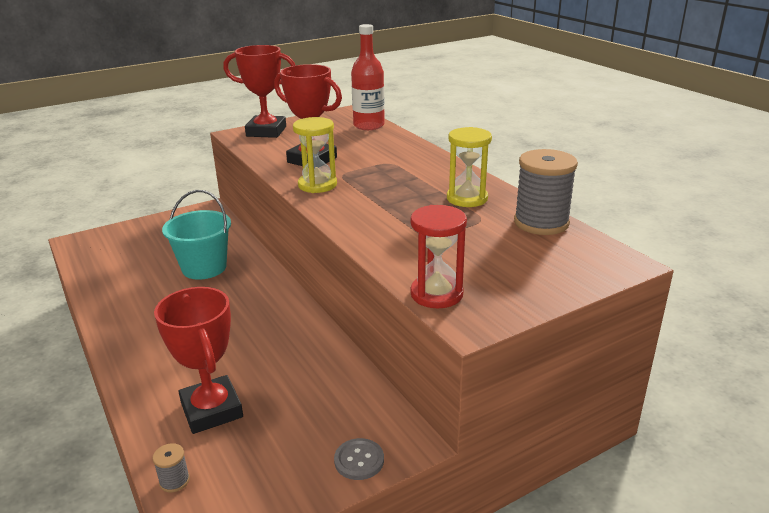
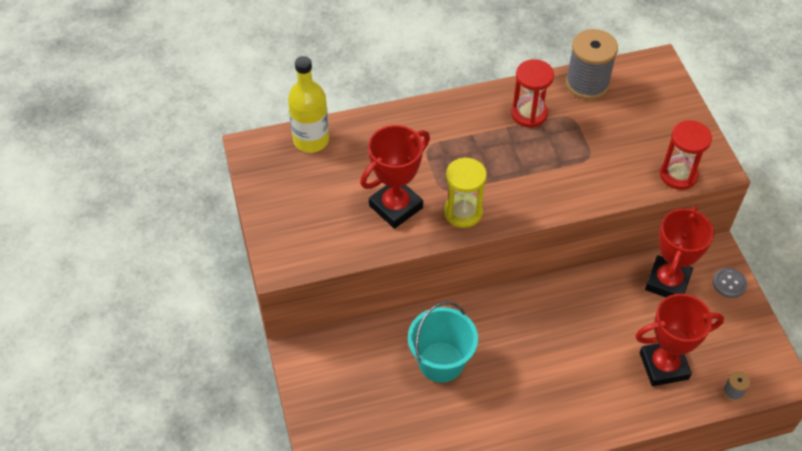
camera: 75 degrees left, 25 degrees up
red trophy [223,45,295,138] -> red trophy moved to [645,206,714,297]
red bottle [351,24,385,130] -> yellow bottle [288,56,329,153]
yellow hourglass [447,127,492,207] -> red hourglass [511,59,554,128]

